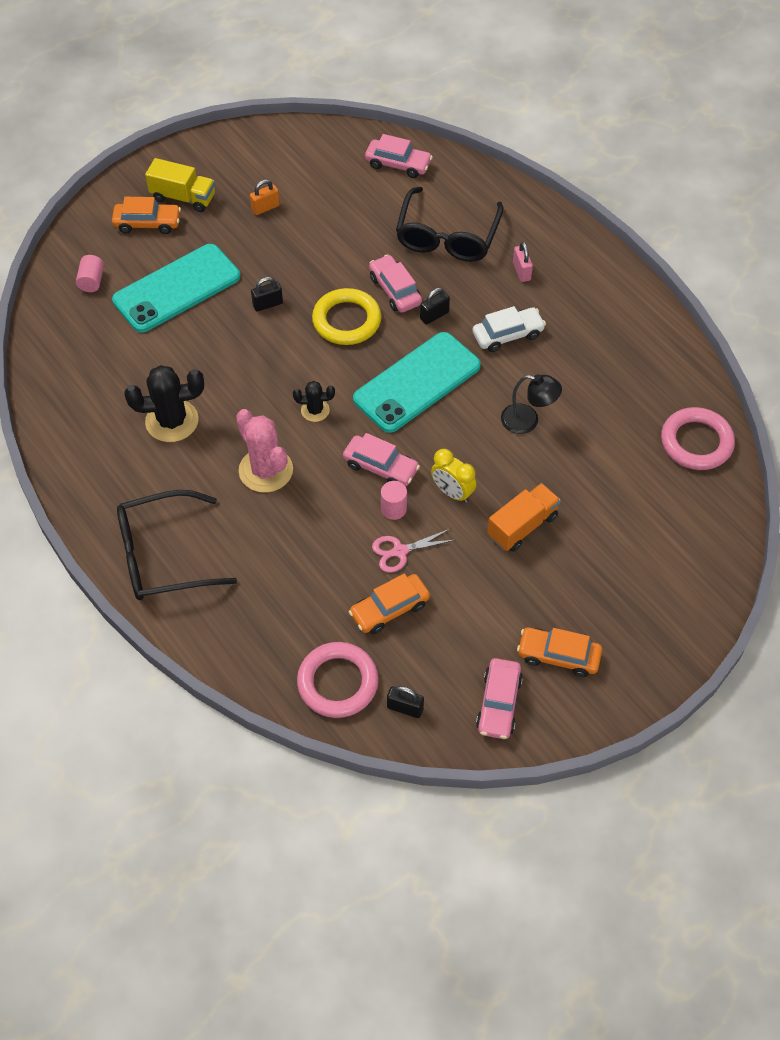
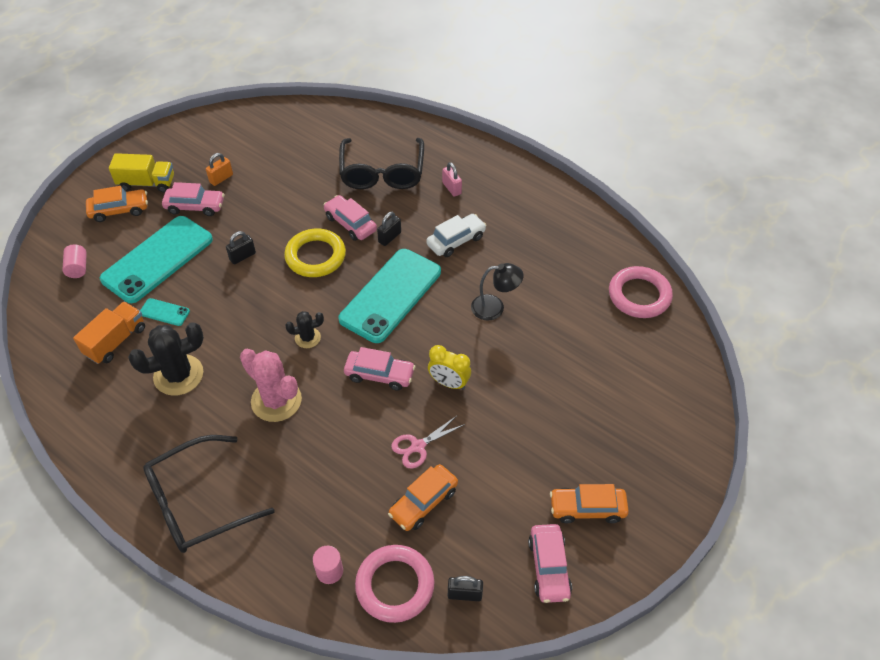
camera: 15 degrees left, 5 degrees down
pink car [365,134,433,178] -> pink car moved to [162,182,224,216]
pink cylinder [381,481,407,520] -> pink cylinder moved to [313,546,343,584]
orange truck [487,483,561,552] -> orange truck moved to [73,302,145,364]
none -> turquoise phone [140,298,190,326]

